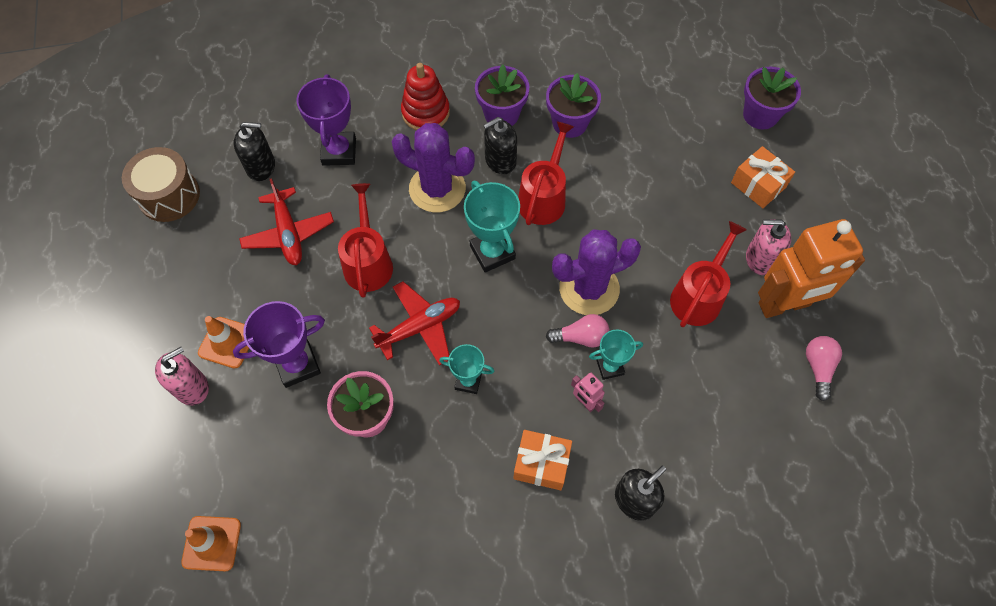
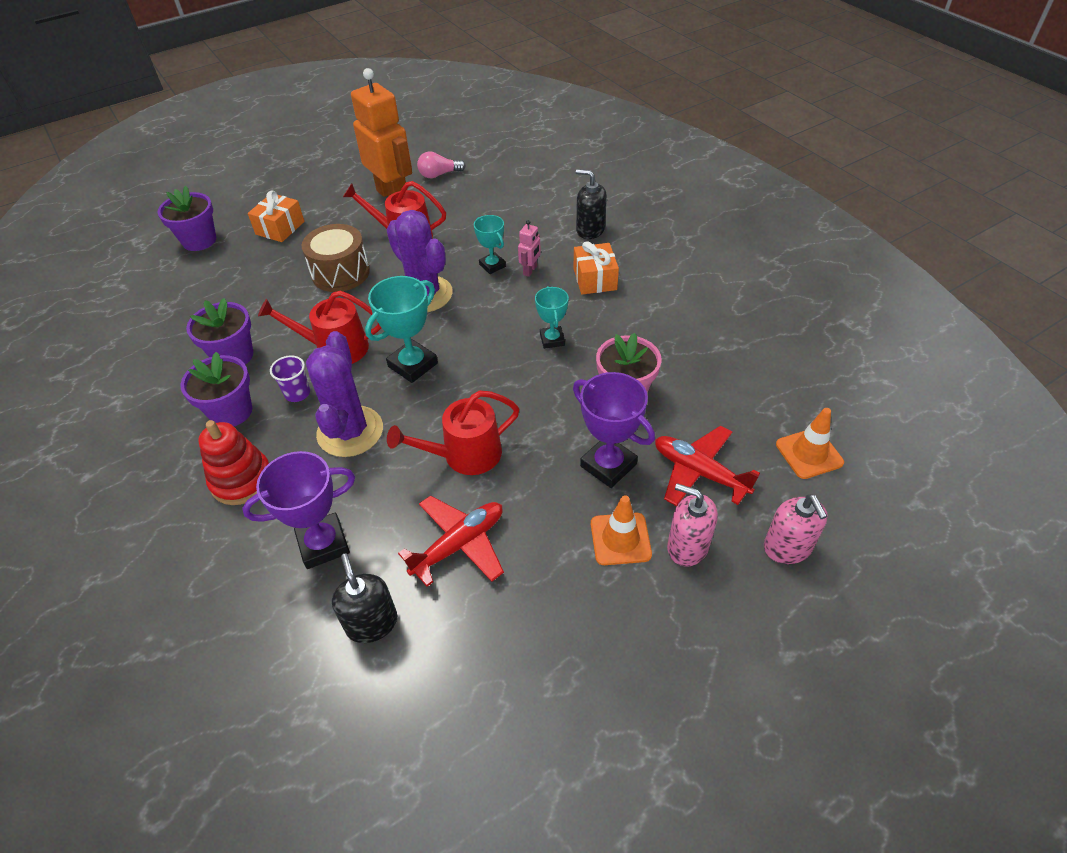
camera: 110 degrees left, 15 degrees down
brown drum [122,147,200,222] -> brown drum moved to [301,224,370,292]
red plane [369,281,460,366] -> red plane moved to [655,426,760,506]
black soap dispenser [483,117,517,174] -> purple cup [270,355,310,402]
pink light bulb [546,314,609,348] -> none
pink soap dispenser [746,219,791,275] -> pink soap dispenser moved to [764,494,828,564]

